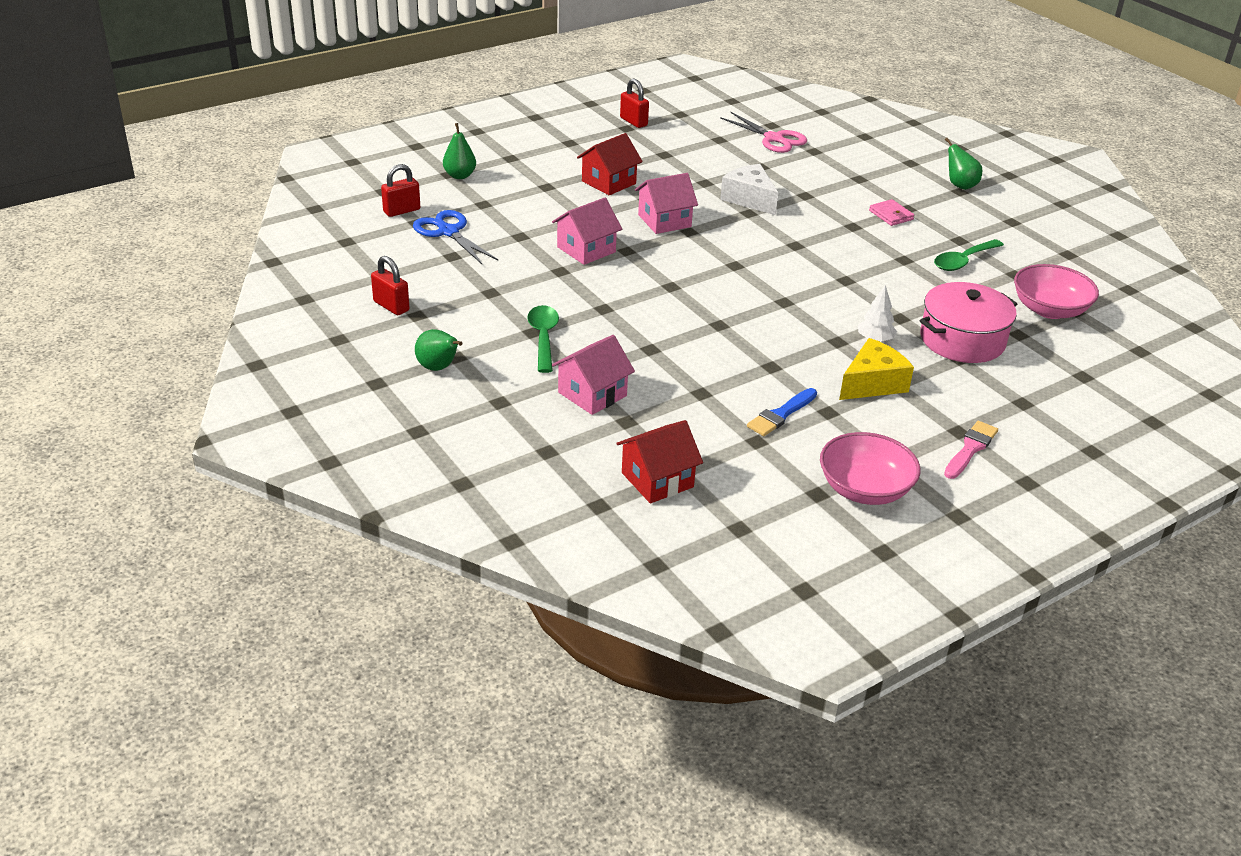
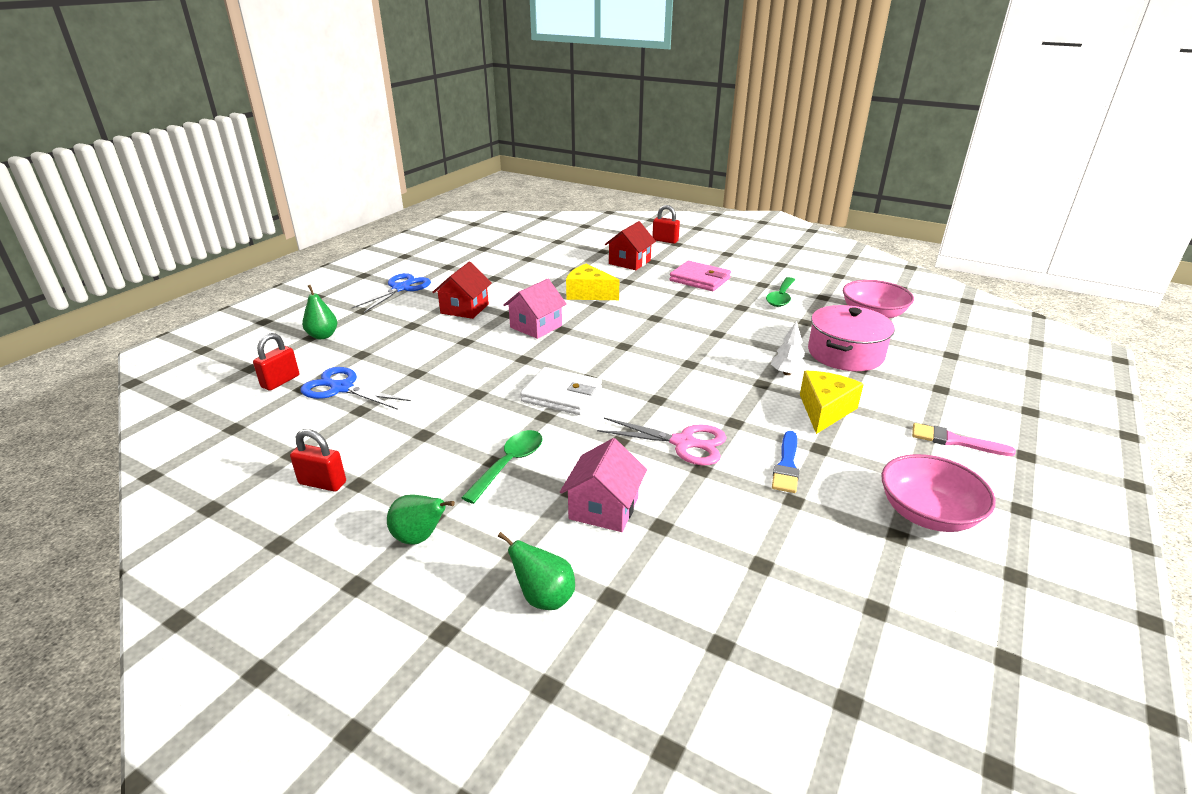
camera: 25 degrees left, 5 degrees down
green spoon [527,305,559,373] -> green spoon turned 60 degrees clockwise [461,430,543,504]
pink house [552,198,622,265] -> none
red house [616,420,703,504] -> red house moved to [605,221,656,270]
red padlock [620,79,649,128] -> red padlock moved to [652,205,680,244]
pink scissors [720,112,807,153] -> pink scissors moved to [597,417,727,465]
white cheese [720,164,778,215] -> yellow cheese [566,263,619,300]
pink wallet [869,199,914,226] -> pink wallet [670,261,731,291], size x1.68
pink brush [944,421,998,479] -> pink brush turned 75 degrees counterclockwise [912,423,1016,456]
green pear [945,138,982,190] -> green pear moved to [498,532,575,610]
none -> blue scissors [352,273,431,313]
none -> white wallet [520,367,602,415]

